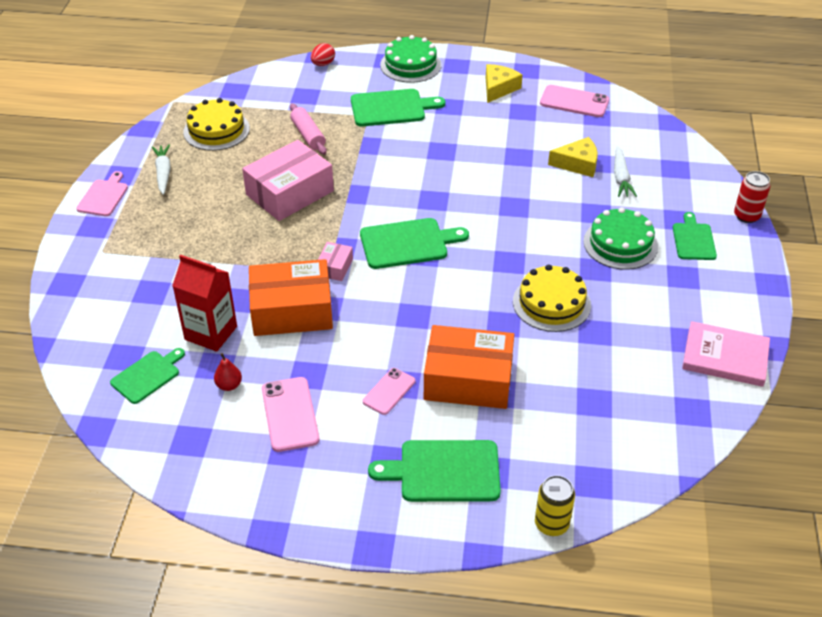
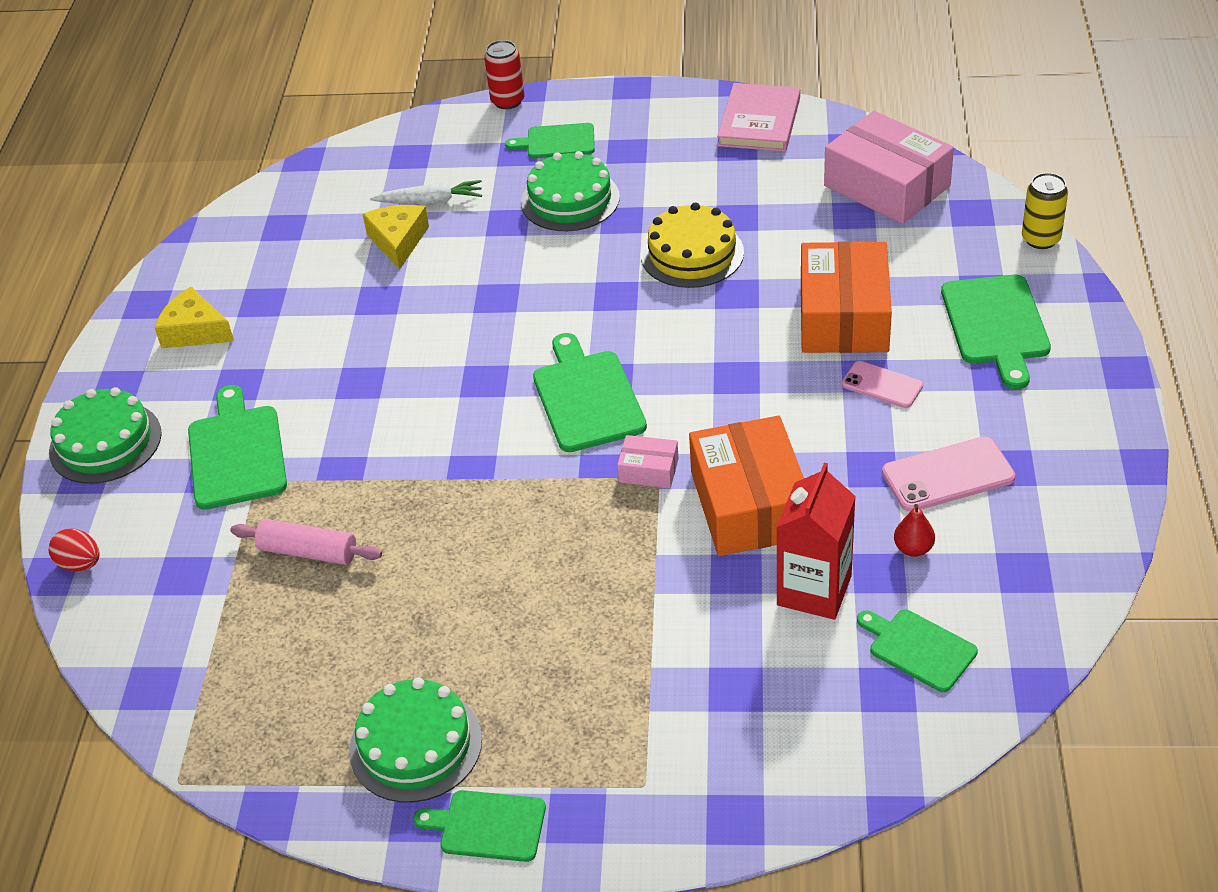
camera: 90 degrees left, 0 degrees up
pink cutting board [76,171,128,216] -> green cutting board [414,790,546,862]
white carrot [152,144,171,195] -> green cake [349,678,482,802]
yellow cake [183,98,250,151] -> none
pink box [242,140,334,221] -> pink box moved to [824,111,954,224]
pink rolling pin [290,103,327,155] -> pink rolling pin turned 45 degrees clockwise [230,519,382,565]
pink phone [540,85,609,117] -> none

